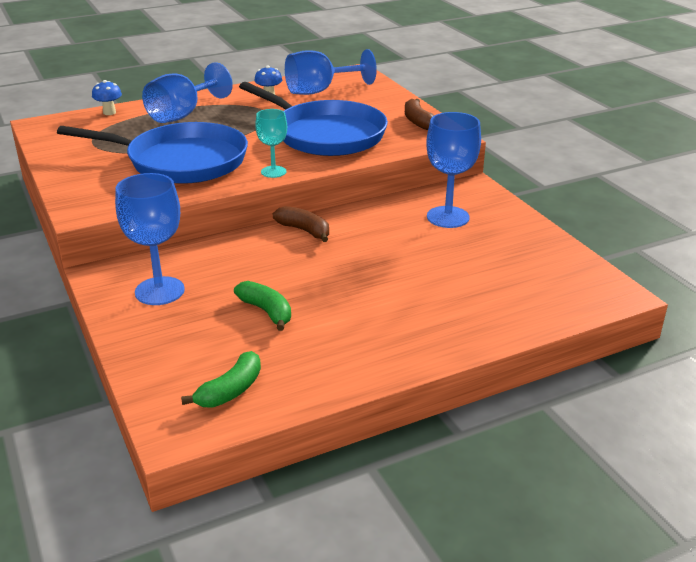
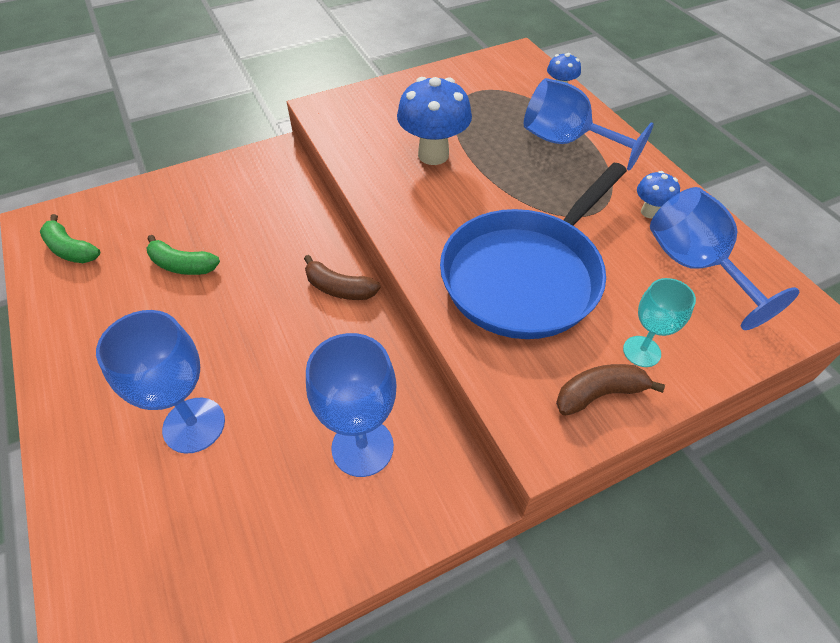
camera: 90 degrees right, 20 degrees up
blue pan [57,122,248,184] -> blue mushroom [397,77,472,165]
blue goblet [115,173,185,305] -> blue goblet moved to [96,310,225,454]
green banana [234,281,291,331] -> green banana turned 60 degrees clockwise [147,235,220,275]
turquoise goblet [255,109,287,178] -> turquoise goblet moved to [623,278,696,367]
brown banana [273,206,329,242] -> brown banana turned 75 degrees clockwise [304,255,380,300]

